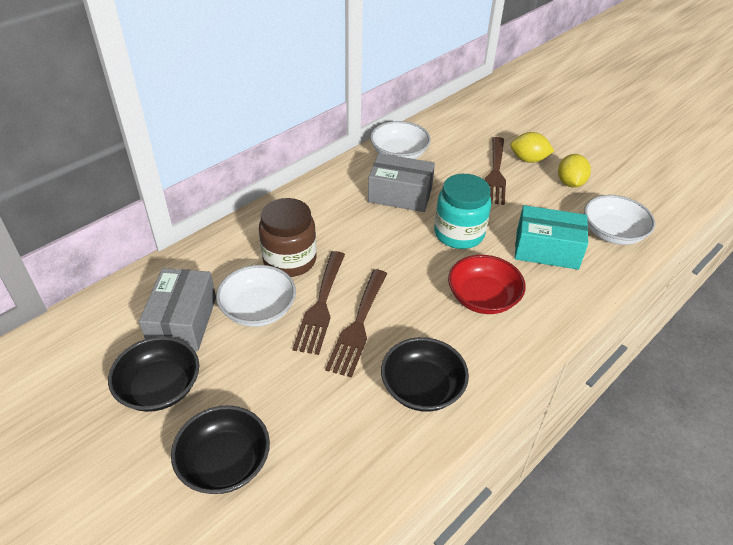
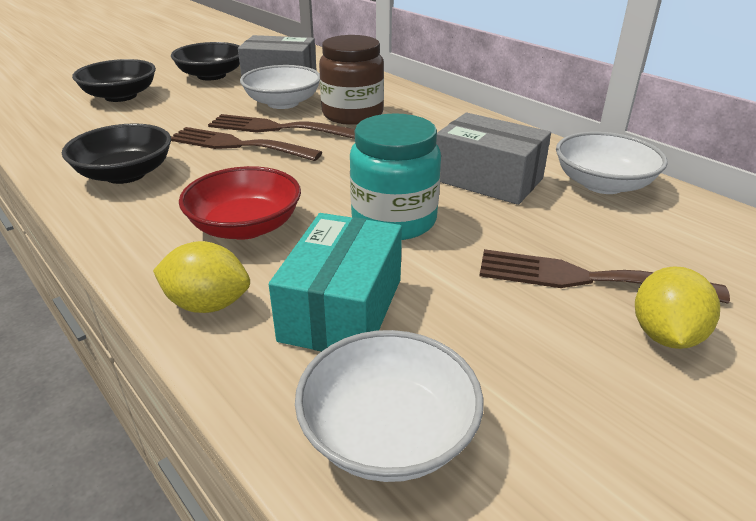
camera: 95 degrees right, 10 degrees down
grey box [368,153,435,212] -> grey box turned 75 degrees counterclockwise [436,113,551,205]
yellow lemon [558,154,591,188] -> yellow lemon moved to [153,241,250,313]

